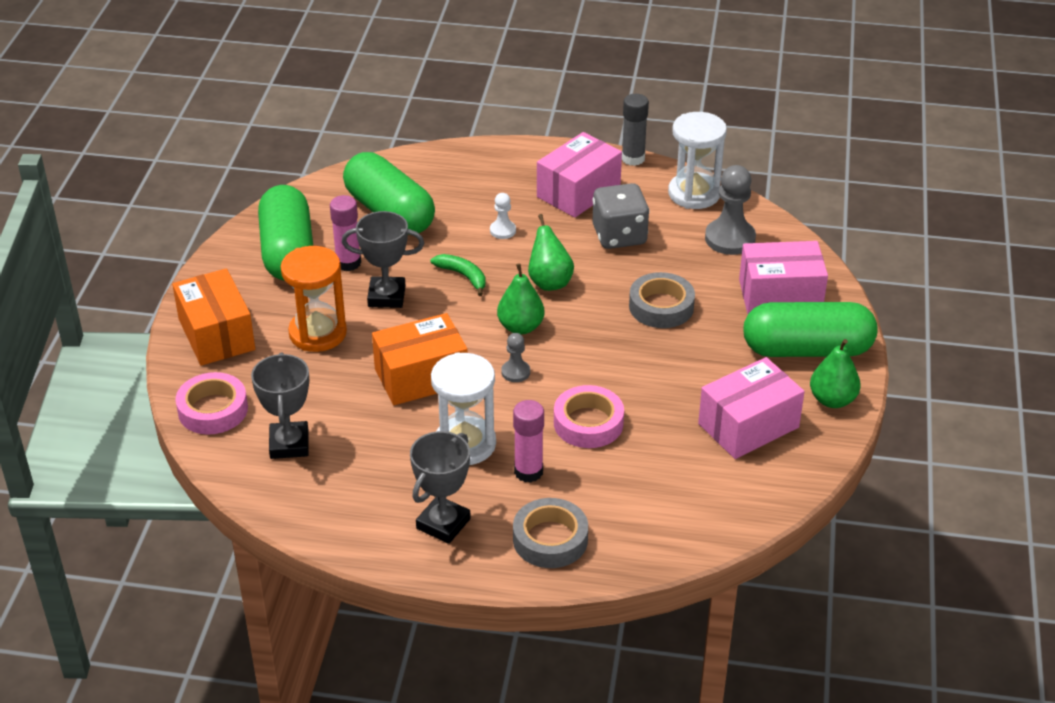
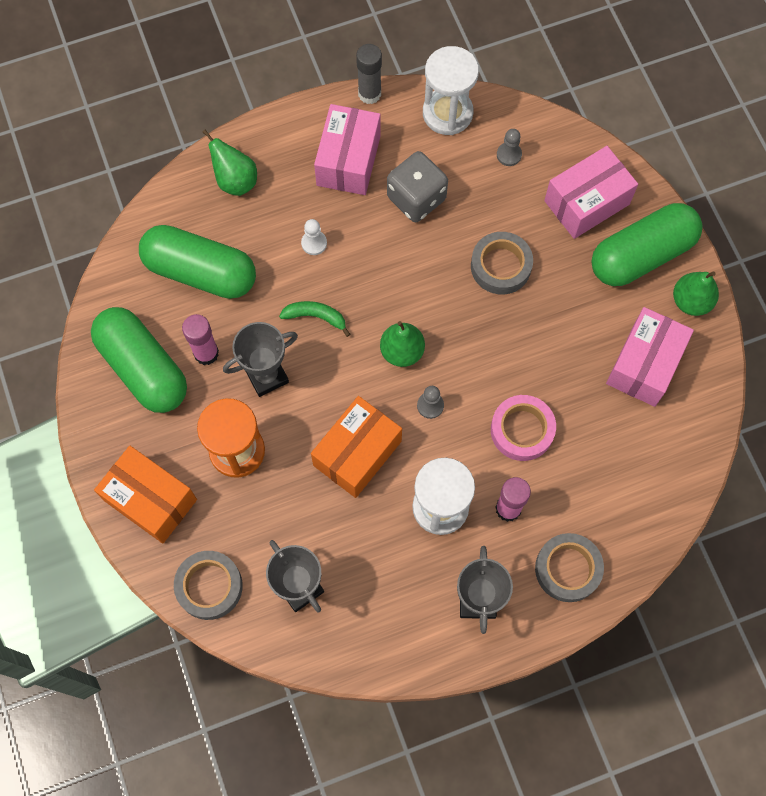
camera: 30 degrees left, 30 degrees up
pink tape [175,372,248,435] -> grey tape [174,551,243,620]
green pear [528,214,574,291] -> green pear moved to [202,129,257,196]
grey pawn [705,165,756,255] -> grey pawn [497,129,522,166], size x0.53

